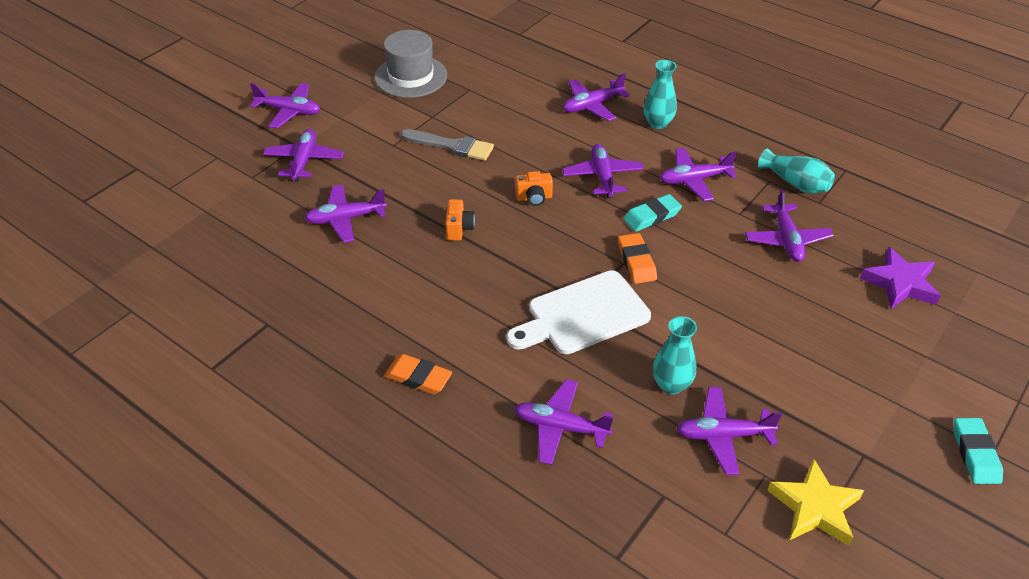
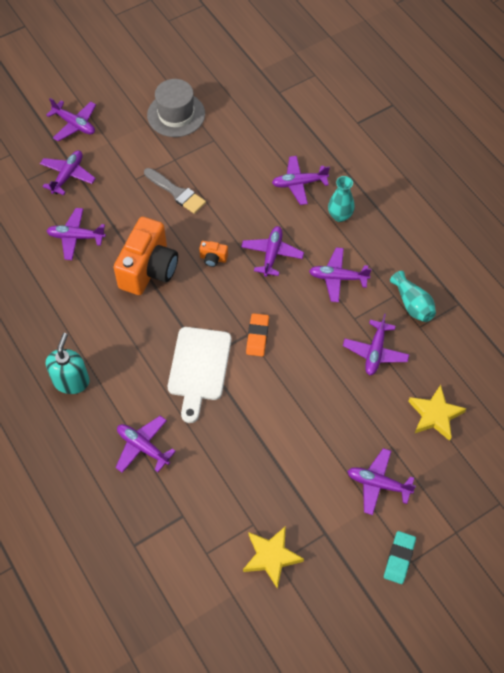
camera: 20 degrees right, 15 degrees up
orange eraser [384,354,452,394] -> turquoise soap dispenser [46,333,90,394]
orange camera [445,199,475,241] -> orange camera [114,217,178,295], size x2.41
white cutting board [506,270,651,354] -> white cutting board turned 75 degrees counterclockwise [168,327,232,423]
turquoise eraser [623,194,682,232] -> none
turquoise vase [653,316,697,394] -> none
purple plane [677,387,782,475] -> purple plane moved to [347,448,416,515]
purple star [860,247,941,309] -> yellow star [408,385,466,441]

